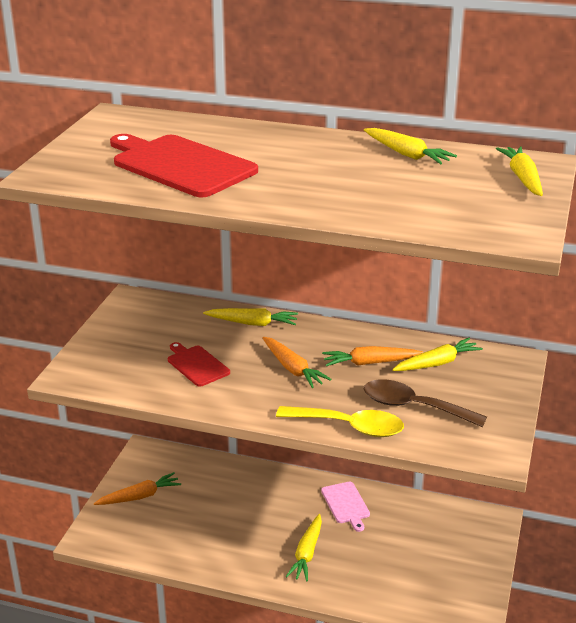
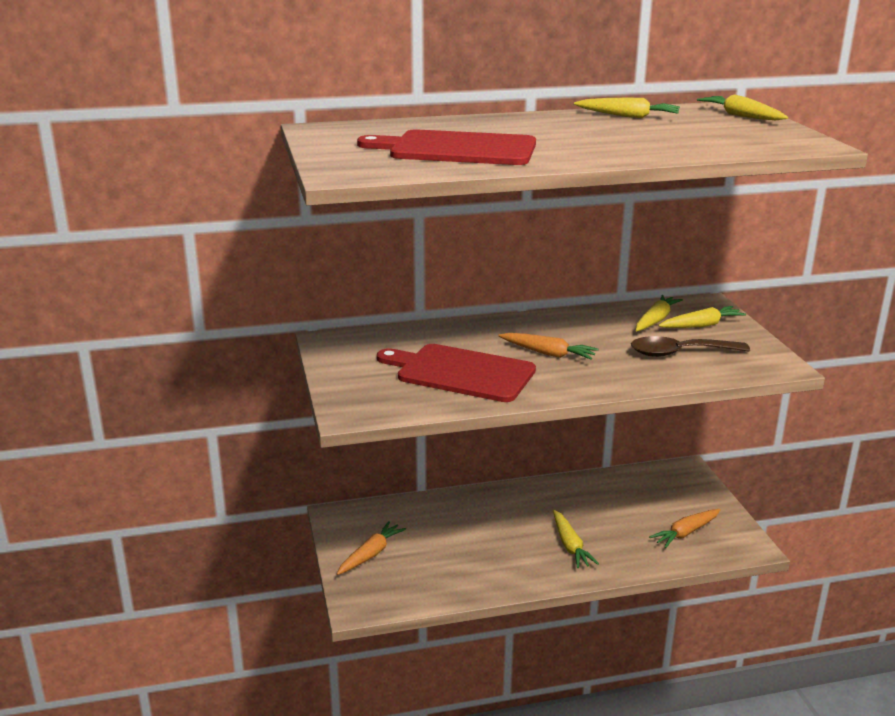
camera: 30 degrees left, 5 degrees down
red cutting board [168,342,230,387] -> red cutting board [377,344,536,402], size x1.92
yellow carrot [203,308,298,326] -> yellow carrot moved to [658,306,746,328]
yellow spoon [276,406,404,437] -> none
pink cutting board [321,482,370,532] -> none
orange carrot [322,346,423,366] -> orange carrot moved to [649,509,721,548]

